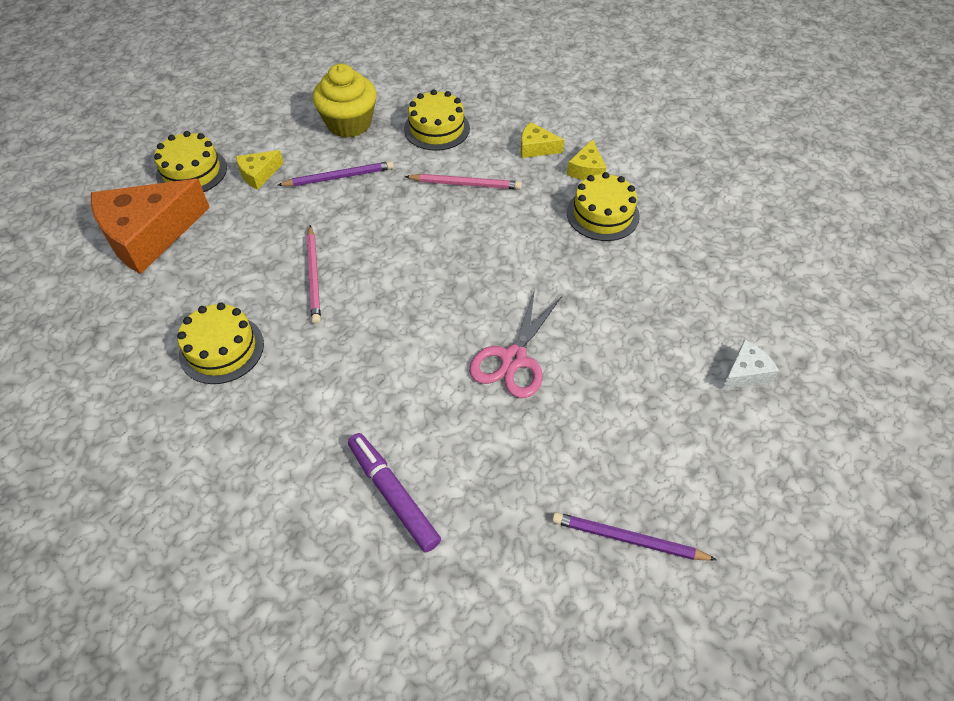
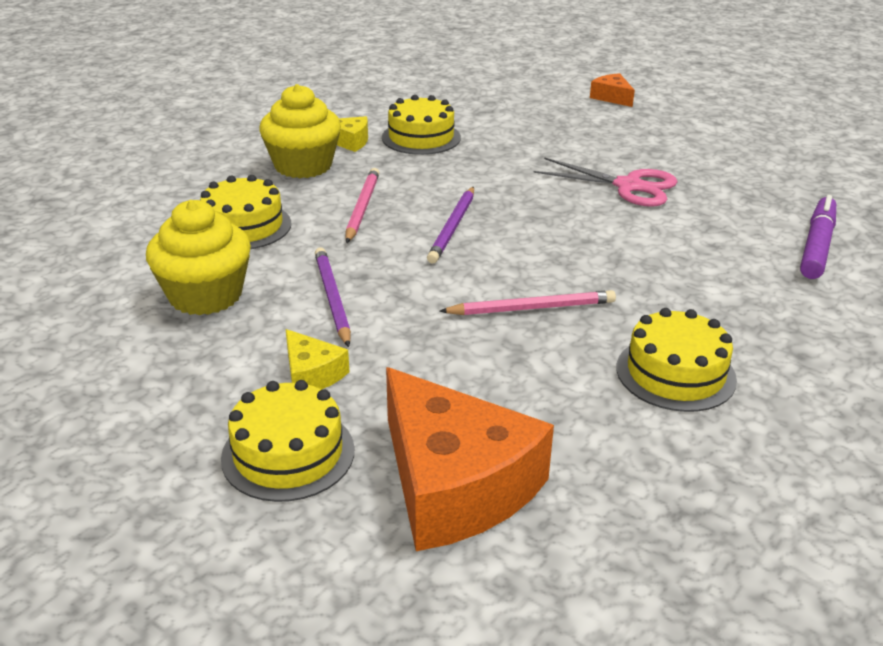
camera: 90 degrees left, 20 degrees down
purple marker [348,433,441,552] -> purple marker turned 150 degrees clockwise [800,195,836,279]
yellow cheese [521,122,565,158] -> yellow cupcake [259,84,341,178]
purple pencil [552,512,717,561] -> purple pencil moved to [427,187,474,263]
white cheese [722,339,779,389] -> orange cheese [590,73,635,107]

